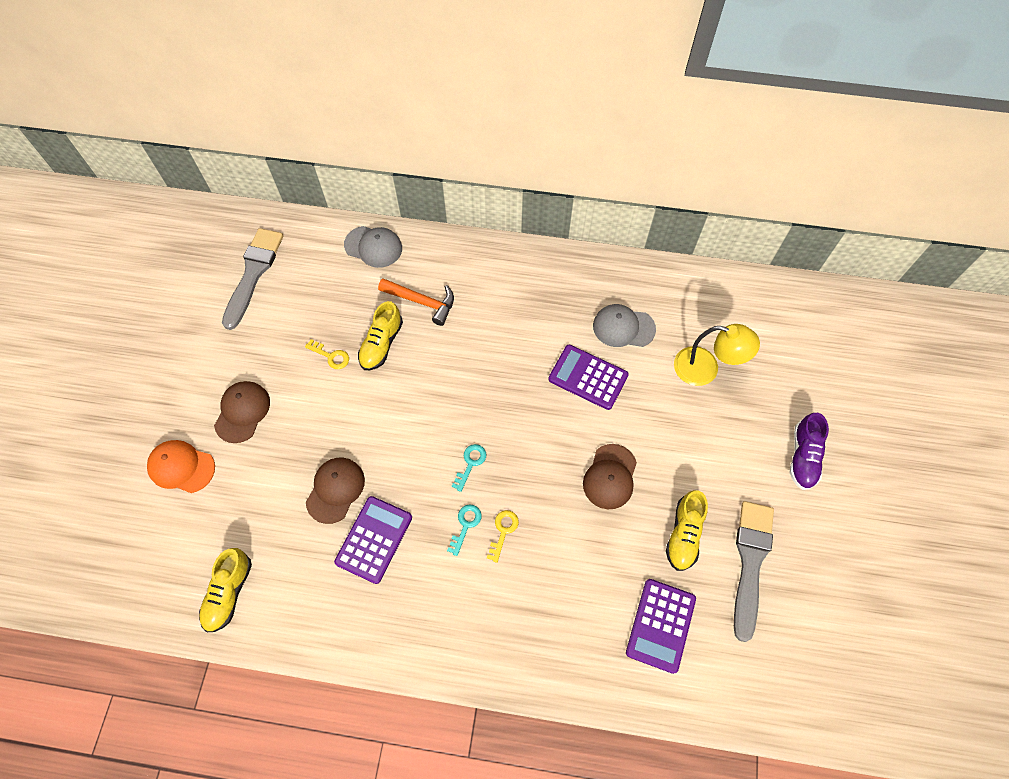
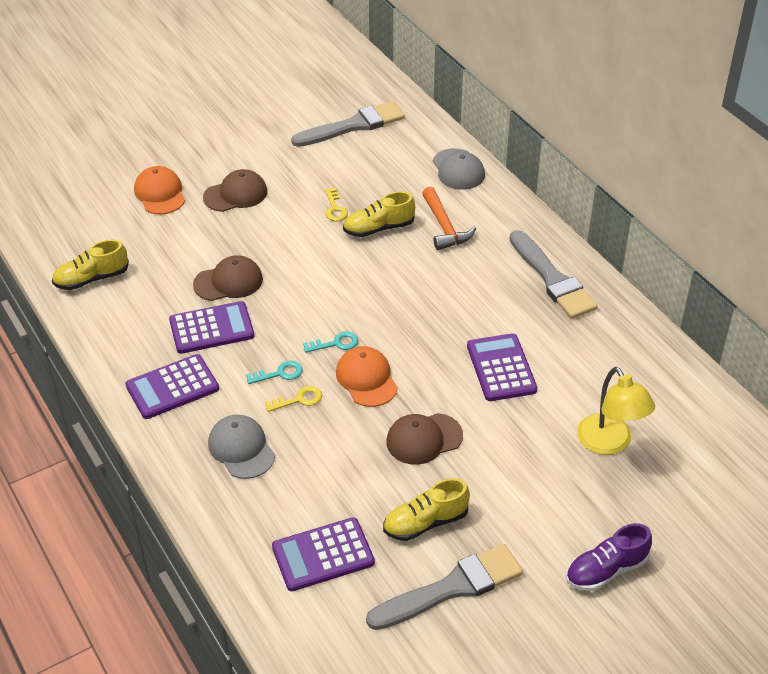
camera: 50 degrees right, 20 degrees down
grey cap [593,304,656,347] -> grey cap moved to [208,415,275,479]
none -> purple calculator [125,354,219,419]
none -> orange cap [336,346,398,407]
none -> grey brush [509,230,598,319]

